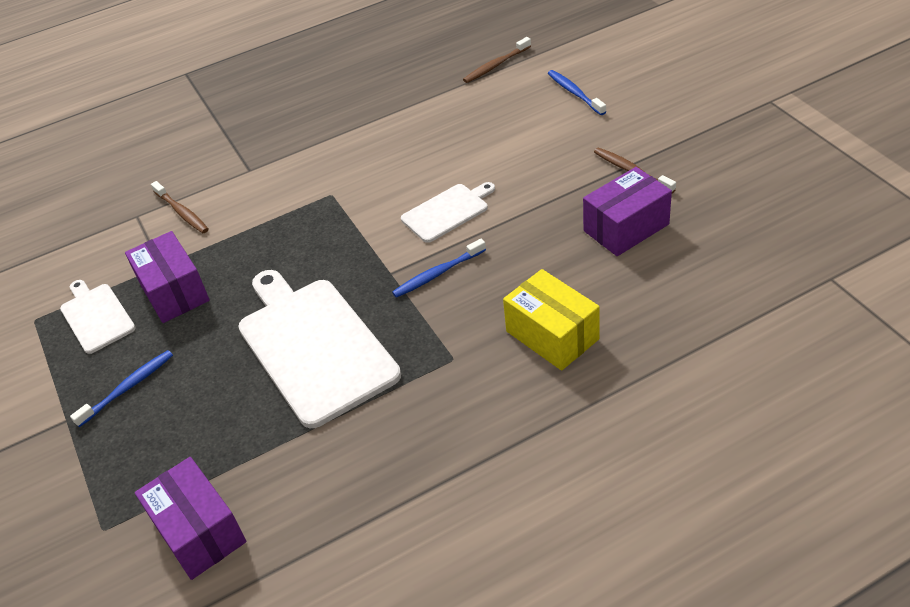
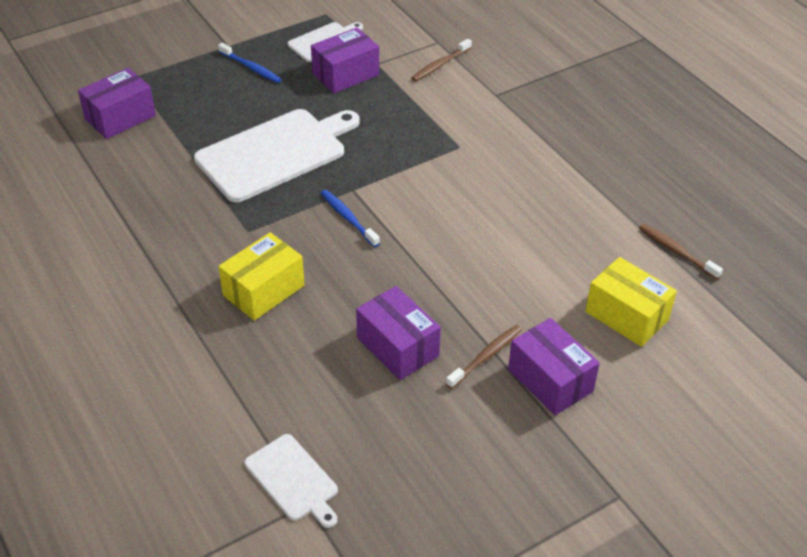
camera: 80 degrees right, 0 degrees up
white cutting board [401,182,495,243] -> white cutting board moved to [244,434,338,528]
blue toothbrush [548,70,606,115] -> yellow box [585,257,677,347]
none -> purple box [508,318,600,415]

